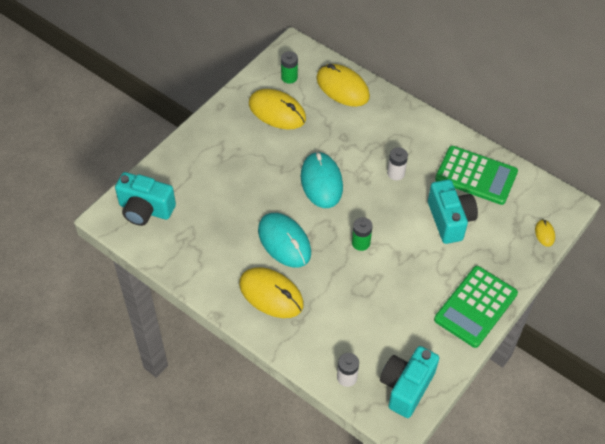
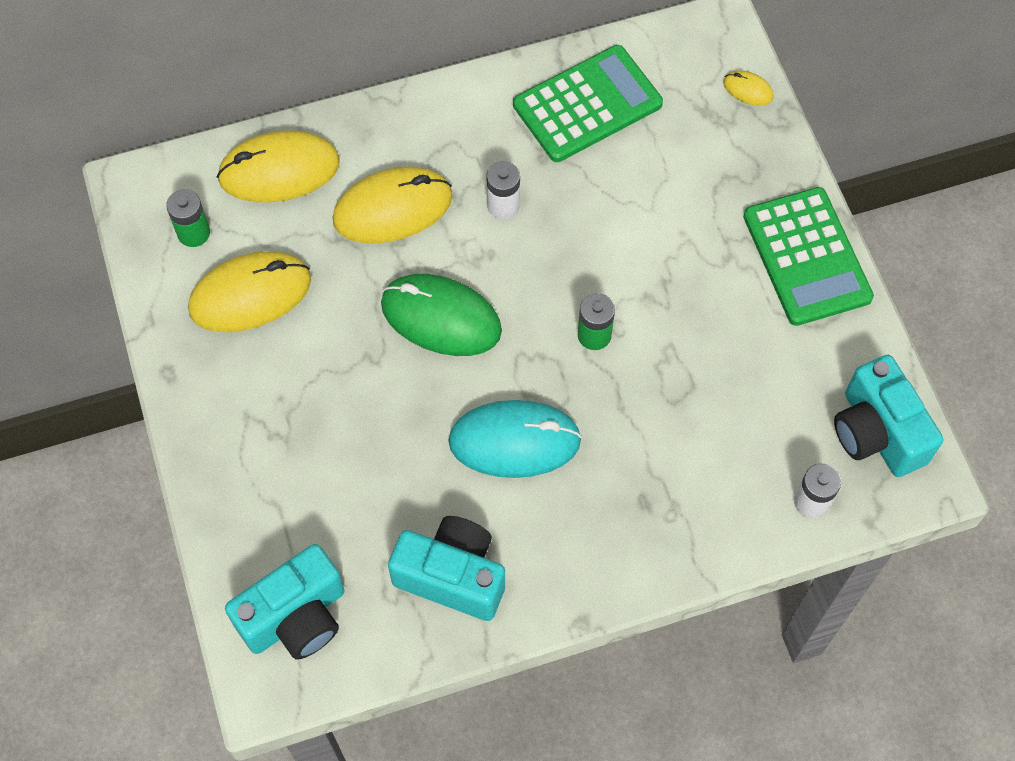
camera: 55 degrees left, 10 degrees up
yellow mouse [239,267,304,318] -> yellow mouse moved to [333,166,452,244]
turquoise mouse [301,152,343,208] -> green mouse [381,274,502,356]
turquoise camera [428,179,478,244] -> turquoise camera moved to [388,516,505,621]

